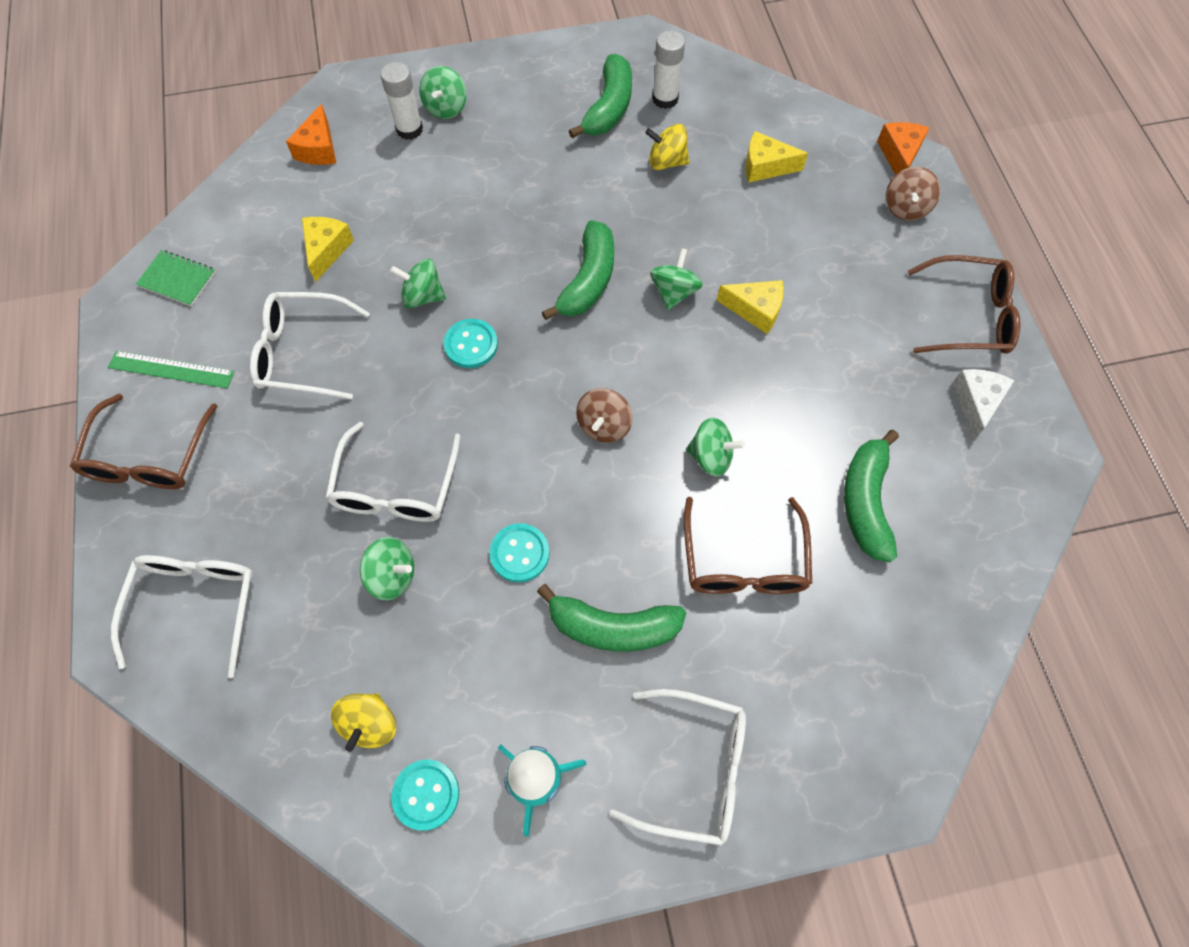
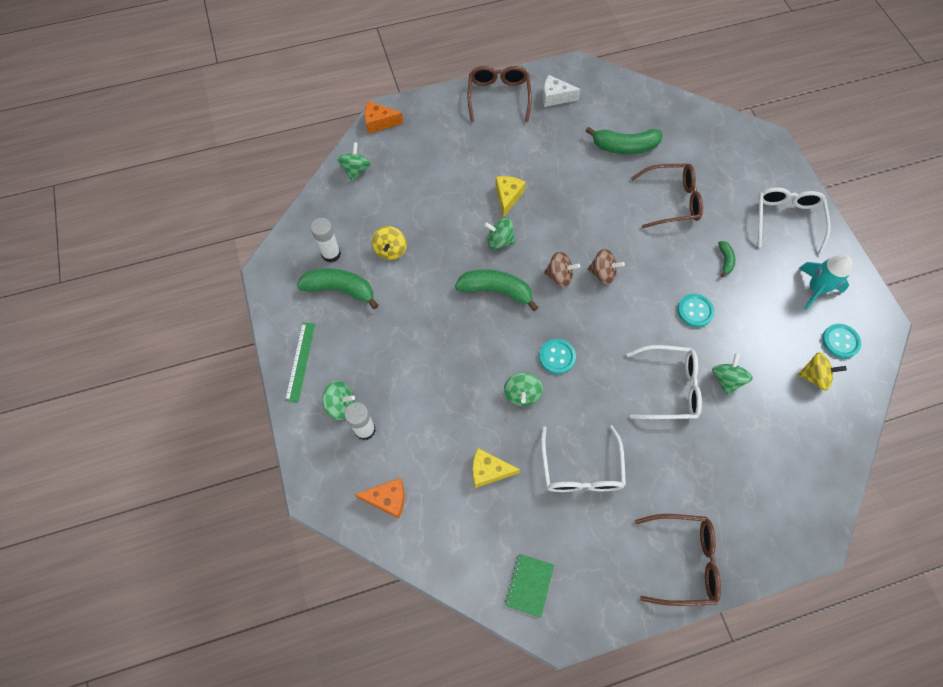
camera: 95 degrees left, 0 degrees up
green ruler [108,351,235,388] -> green ruler moved to [285,323,315,402]
white glasses [111,555,254,678] -> none
green banana [537,584,686,652] -> green banana [718,241,735,277], size x0.49
green spinning top [686,417,745,477] -> green spinning top moved to [337,142,371,181]
yellow cheese [745,131,808,182] -> none
brown spinning top [886,167,940,221] -> brown spinning top moved to [544,251,580,287]

